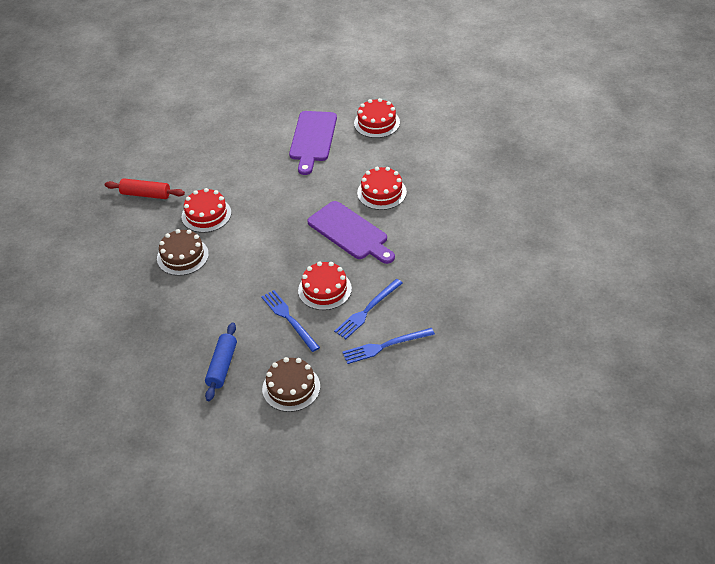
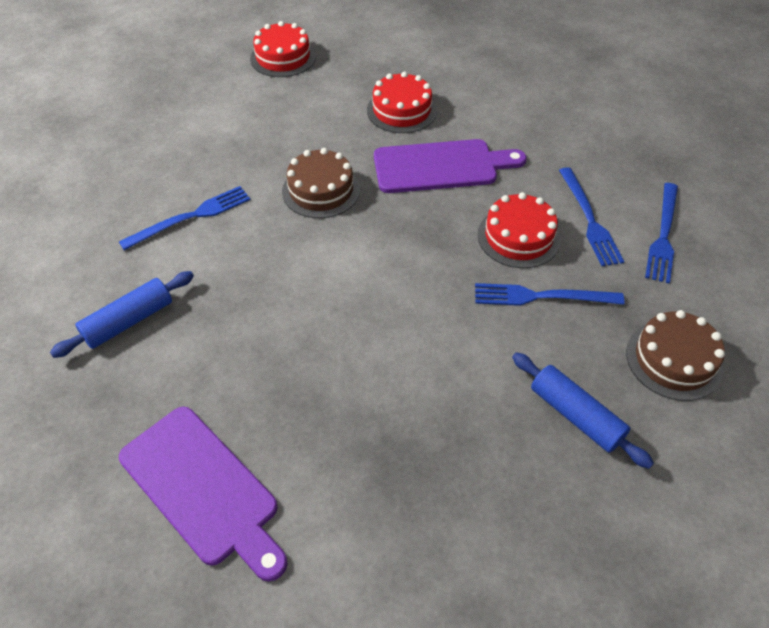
camera: 55 degrees left, 5 degrees up
red rolling pin [105,178,185,199] -> blue rolling pin [50,271,194,358]
brown cake [157,229,209,276] -> brown cake moved to [282,148,360,218]
red cake [182,188,231,233] -> none
purple cutting board [289,111,337,175] -> purple cutting board moved to [119,407,287,582]
none -> blue fork [119,186,251,250]

